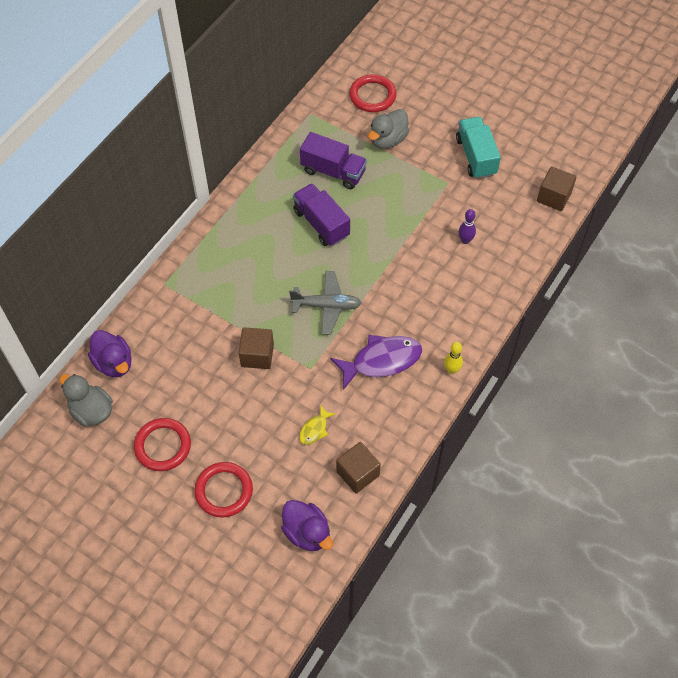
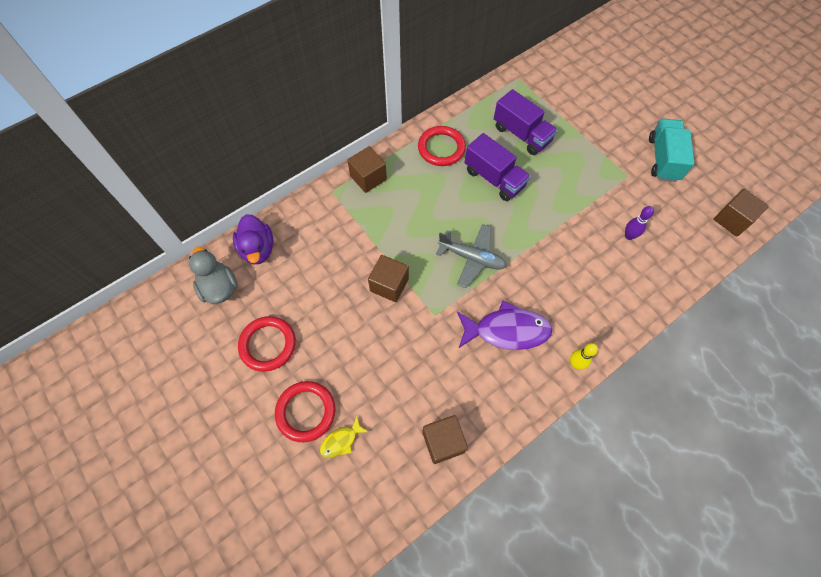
camera: 20 degrees right, 5 degrees up
purple duck [281,500,333,551] -> none
purple truck [293,183,350,246] -> purple truck turned 150 degrees clockwise [465,133,531,201]
yellow fish [299,405,335,445] -> yellow fish moved to [320,417,368,458]
red ring [349,74,396,112] -> red ring moved to [418,126,466,166]
grey duck [368,109,409,149] -> none
none -> brown cube [347,146,387,193]

